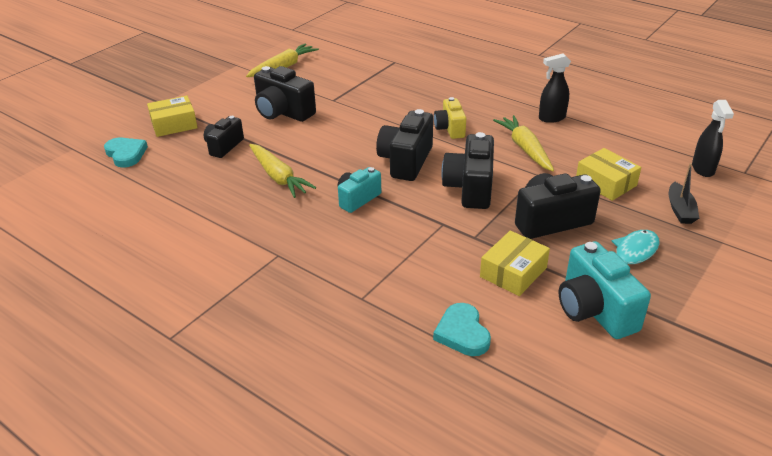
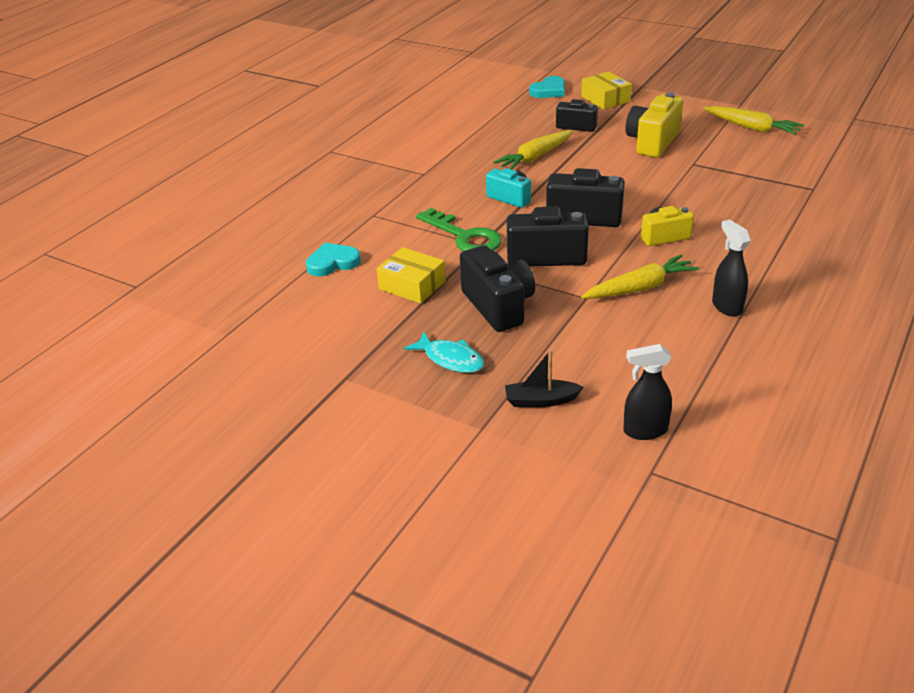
camera: 85 degrees right, 0 degrees up
black camera [254,66,316,122] -> yellow camera [626,92,683,157]
turquoise camera [558,241,651,339] -> none
yellow box [576,148,641,201] -> none
none -> green key [416,208,502,251]

